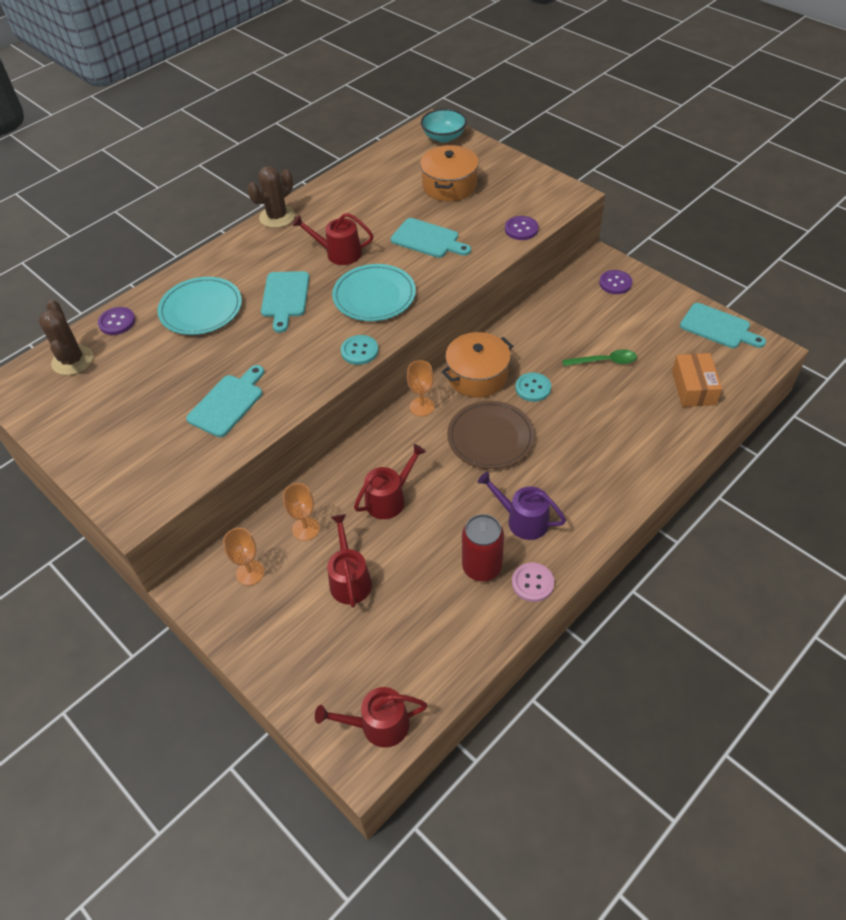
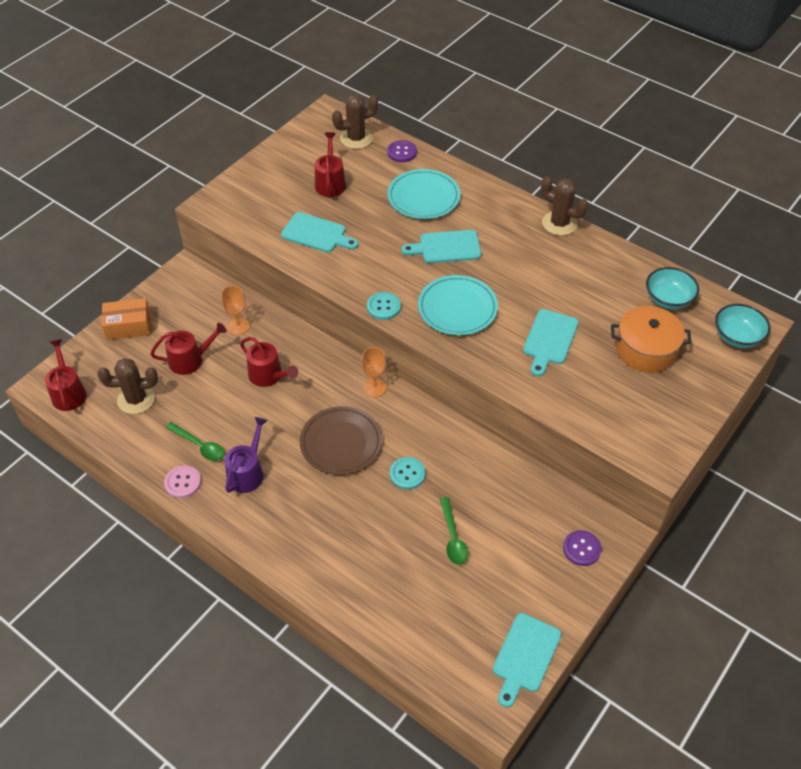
camera: 80 degrees right, 0 degrees up
orange goblet [223,528,264,585] -> none
red watering can [293,213,373,265] -> red watering can moved to [315,132,346,197]
orange pot [442,332,513,398] -> none
red can [462,514,504,581] -> green spoon [165,422,225,461]
purple button [505,216,539,240] -> none
orange box [672,353,722,407] -> orange box moved to [102,298,151,340]
none -> brown cactus [97,358,158,414]
none -> turquoise bowl [646,267,699,310]

